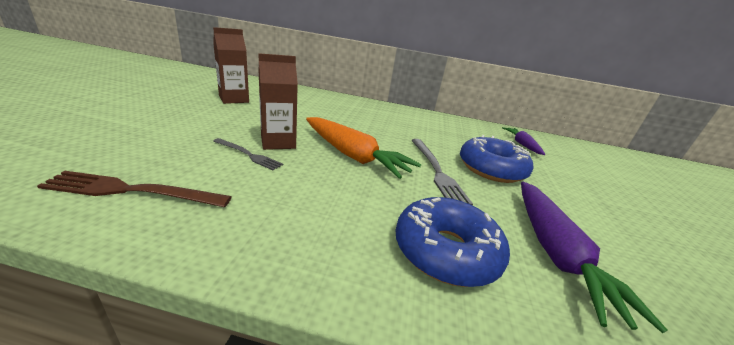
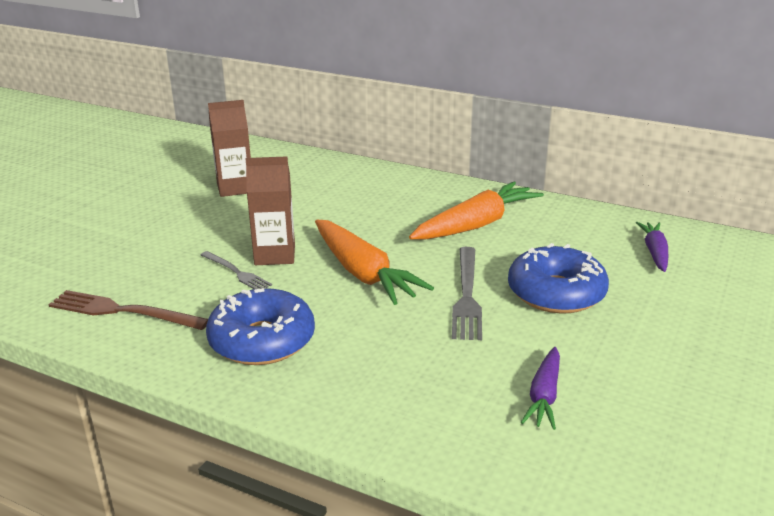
camera: 20 degrees right, 0 degrees up
blue donut [395,197,510,287] -> blue donut moved to [206,288,315,365]
purple carrot [521,182,668,333] -> purple carrot [521,347,560,430], size x0.56
none -> orange carrot [409,181,544,240]

